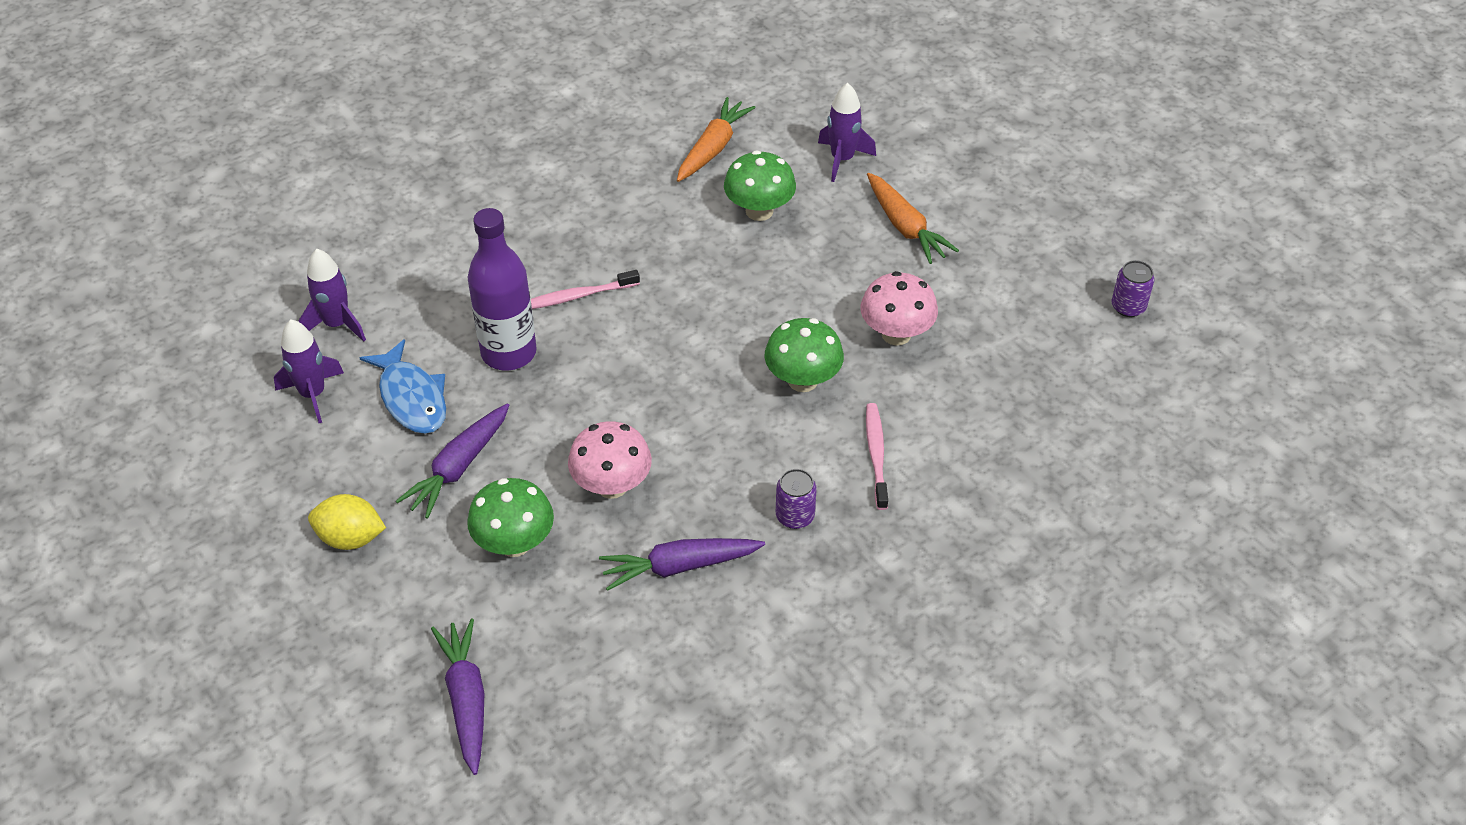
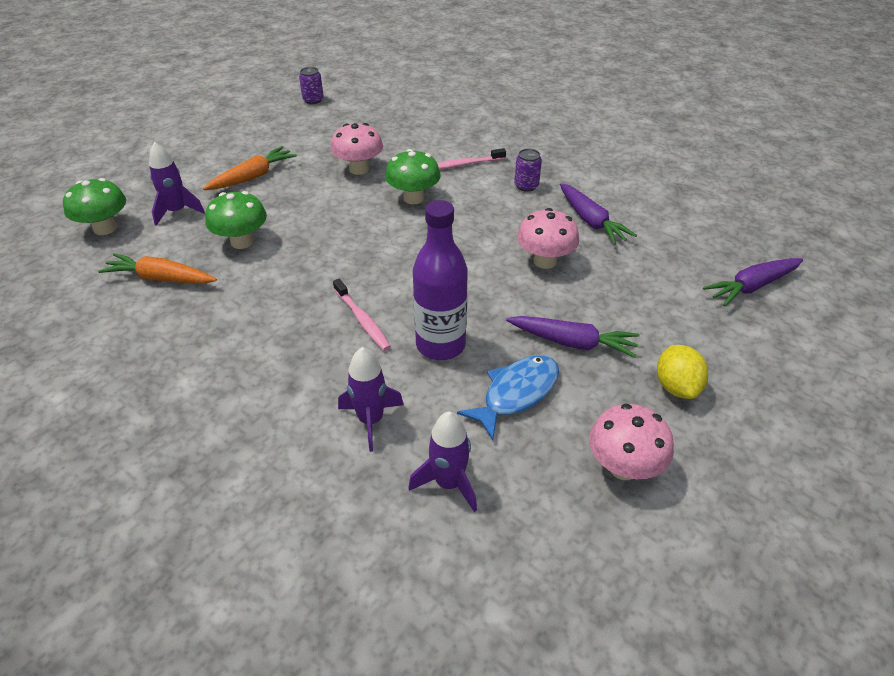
camera: 105 degrees left, 5 degrees down
purple rocket [274,320,344,423] -> purple rocket moved to [338,347,404,452]
green mushroom [467,478,554,557] -> green mushroom moved to [63,178,126,235]
none -> pink mushroom [589,404,674,480]

